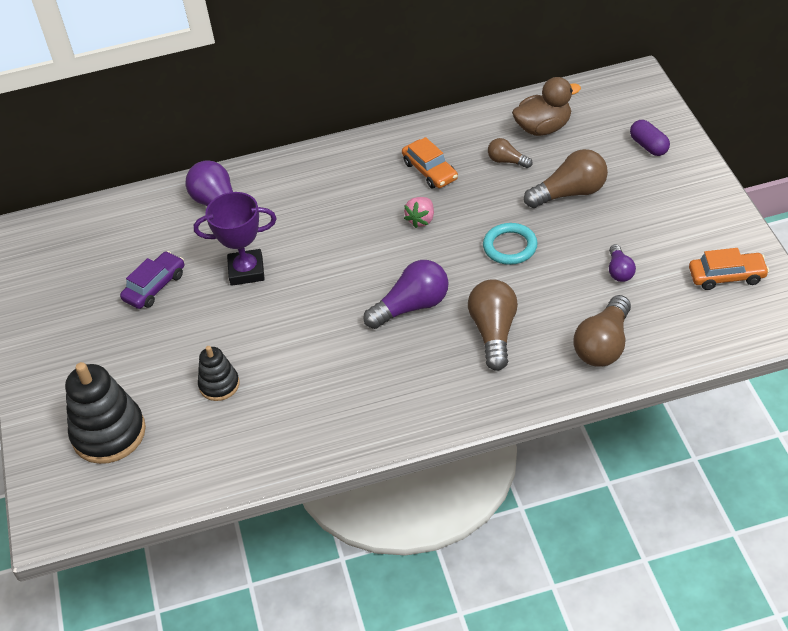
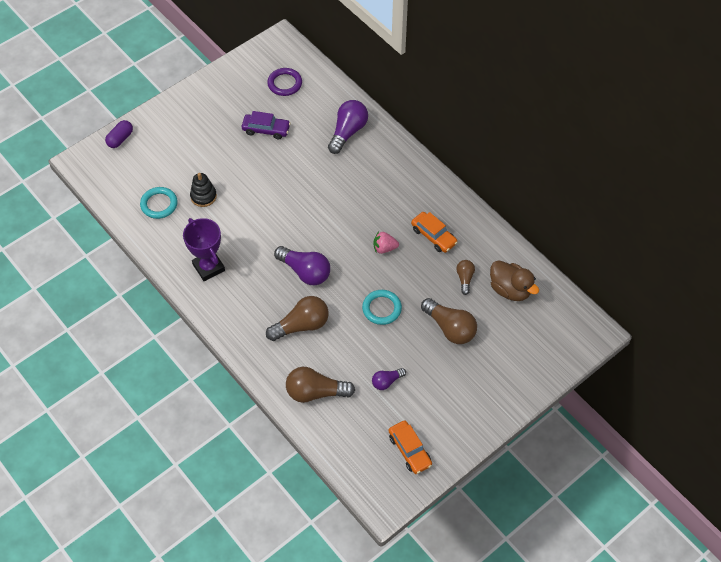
camera: 60 degrees right, 10 degrees up
black stacking toy [65,362,146,464] -> none
purple trophy [194,192,277,286] -> purple trophy moved to [183,218,225,281]
orange car [402,137,458,189] -> orange car turned 75 degrees counterclockwise [411,212,458,253]
purple capsule [630,120,670,156] -> purple capsule moved to [105,120,133,148]
none -> turquoise ring [140,187,178,219]
none -> purple ring [267,68,302,96]

